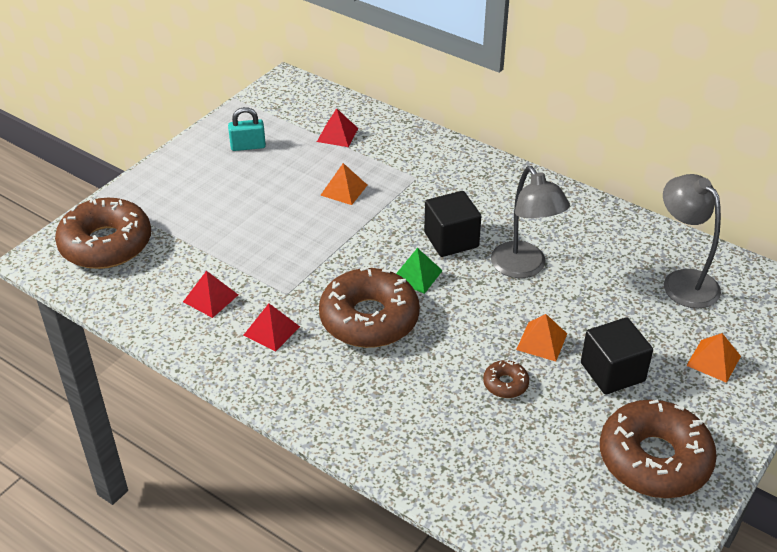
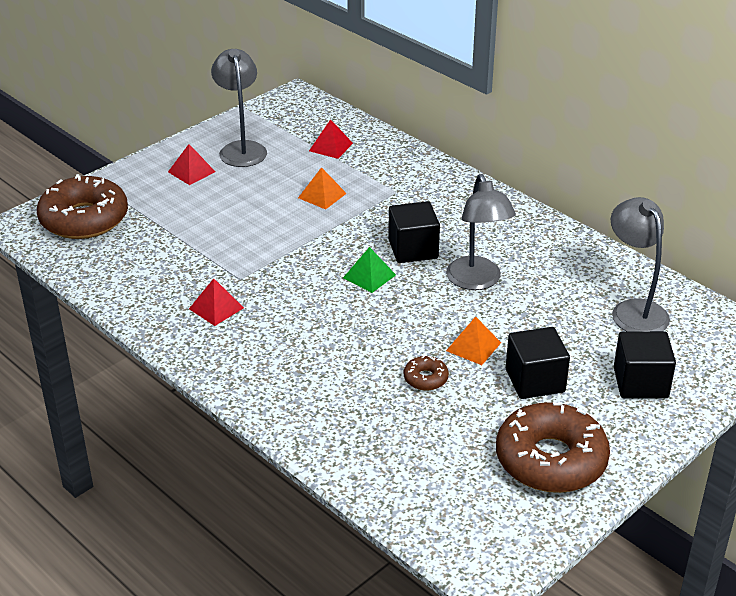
camera: 10 degrees right, 5 degrees down
red pyramid [183,271,238,318] -> red pyramid moved to [168,144,215,185]
turquoise padlock [228,107,266,151] -> grey lamp [211,49,267,167]
brown donut [319,267,420,348] -> none
orange pyramid [686,333,741,383] -> black cube [614,331,676,398]

